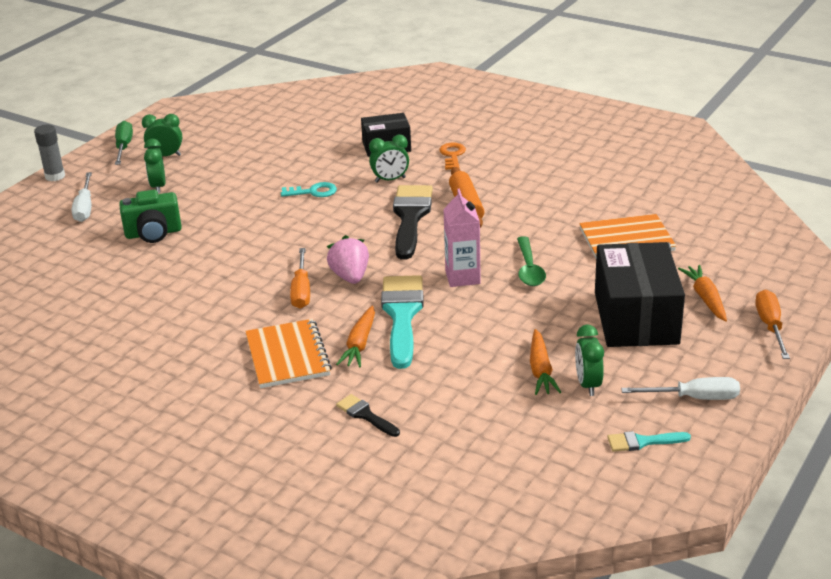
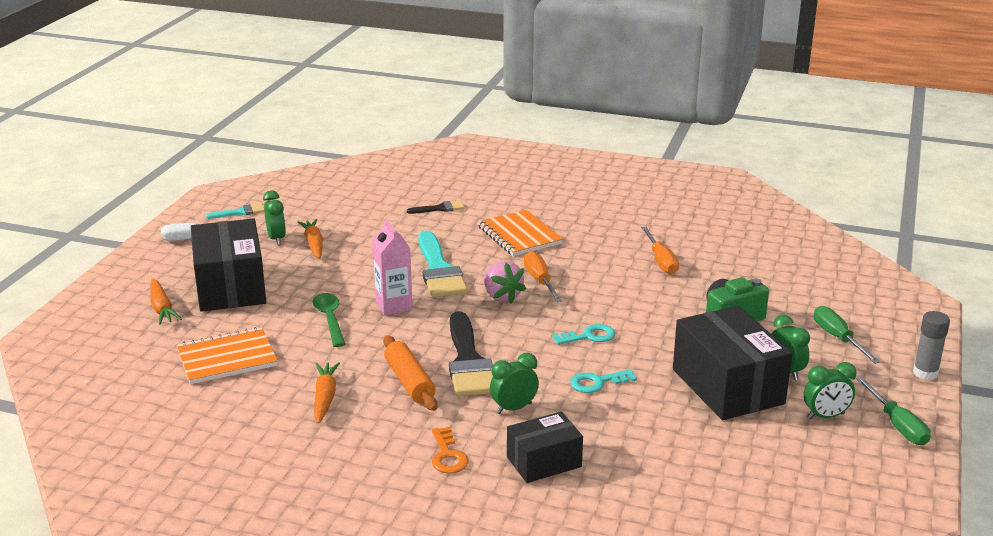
camera: 165 degrees right, 5 degrees down
white screwdriver [72,172,92,222] -> green screwdriver [814,306,880,364]
orange carrot [336,306,375,367] -> orange carrot moved to [314,362,340,424]
black brush [336,394,400,437] -> black brush turned 45 degrees counterclockwise [407,200,465,214]
orange screwdriver [755,289,790,359] -> orange screwdriver moved to [641,227,679,274]
none -> turquoise key [552,324,615,345]
none -> black box [673,306,792,420]

